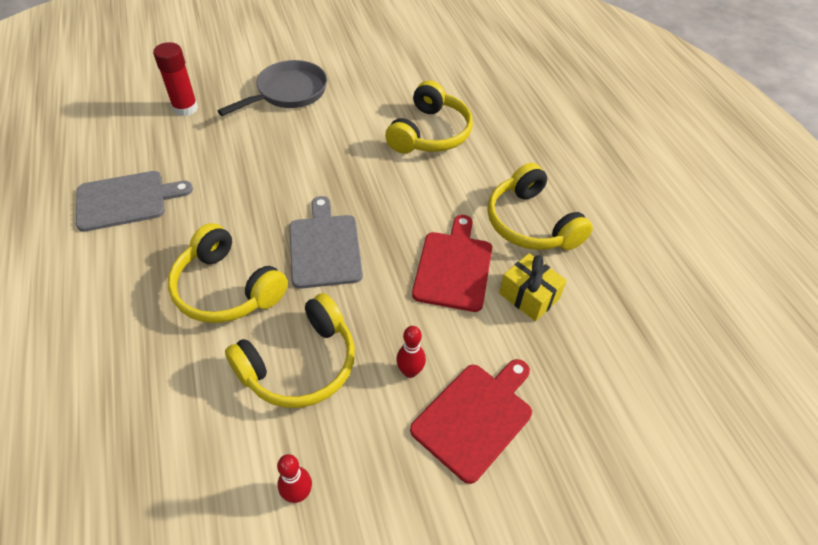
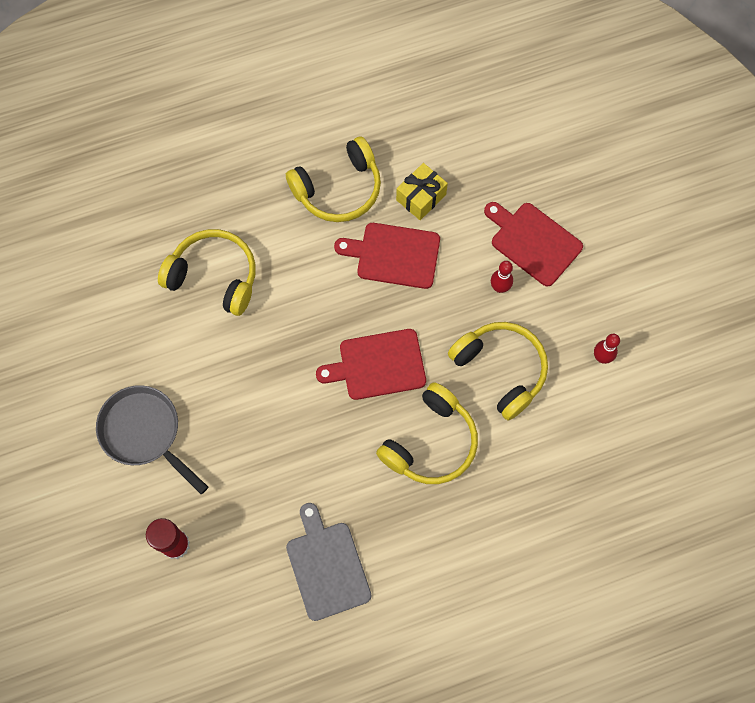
camera: 90 degrees left, 20 degrees up
grey cutting board [289,196,363,289] -> red cutting board [316,329,426,400]

